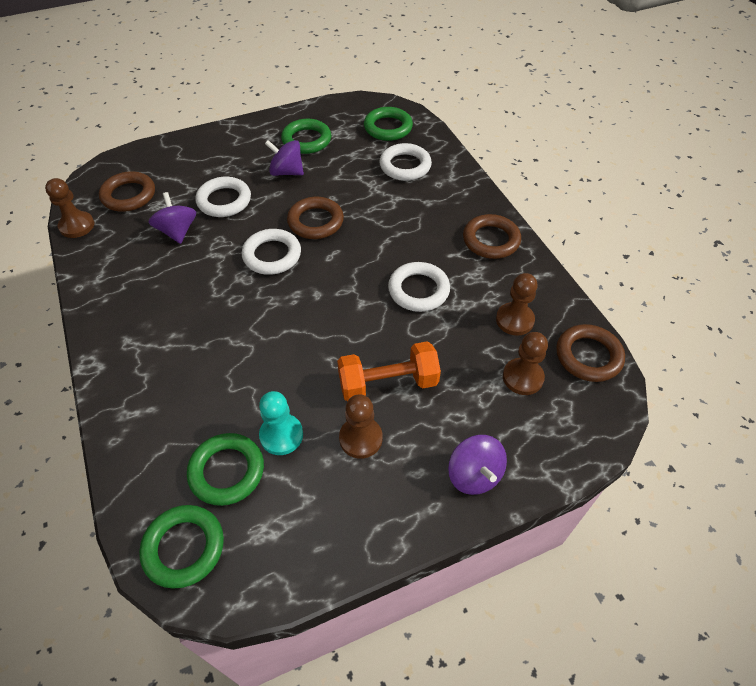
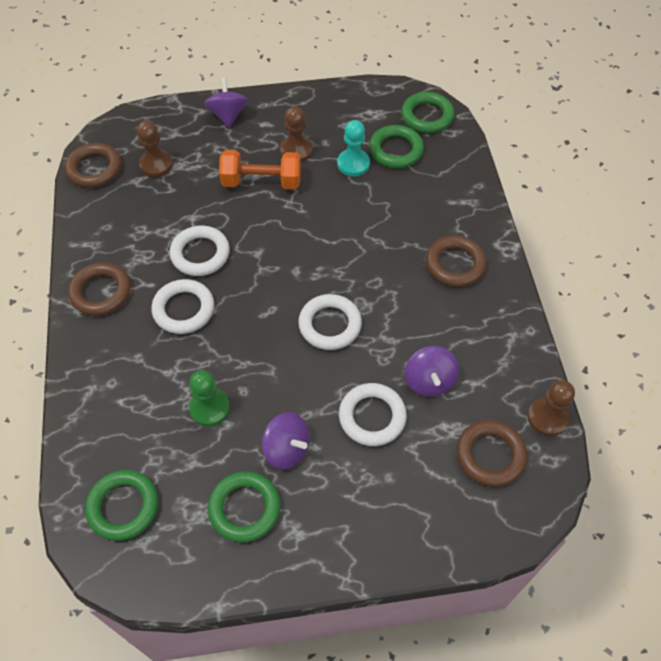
camera: 165 degrees left, 5 degrees up
brown ring [287,197,344,239] -> brown ring moved to [426,235,487,287]
white ring [379,143,432,181] -> white ring moved to [151,279,214,334]
brown pawn [496,273,538,336] -> none
none -> green pawn [189,370,230,426]

